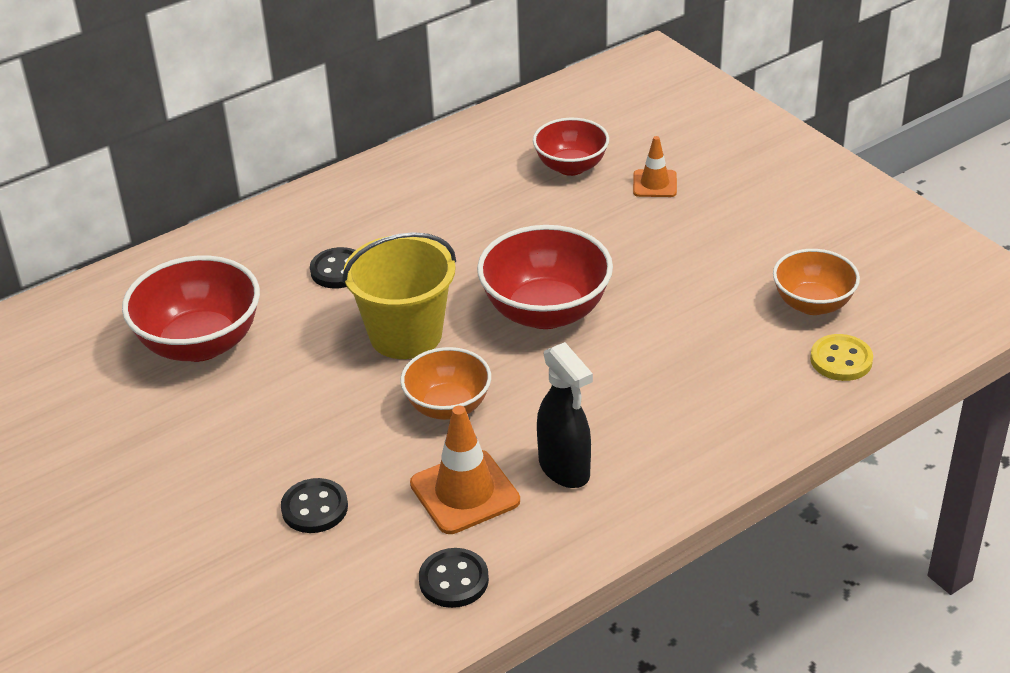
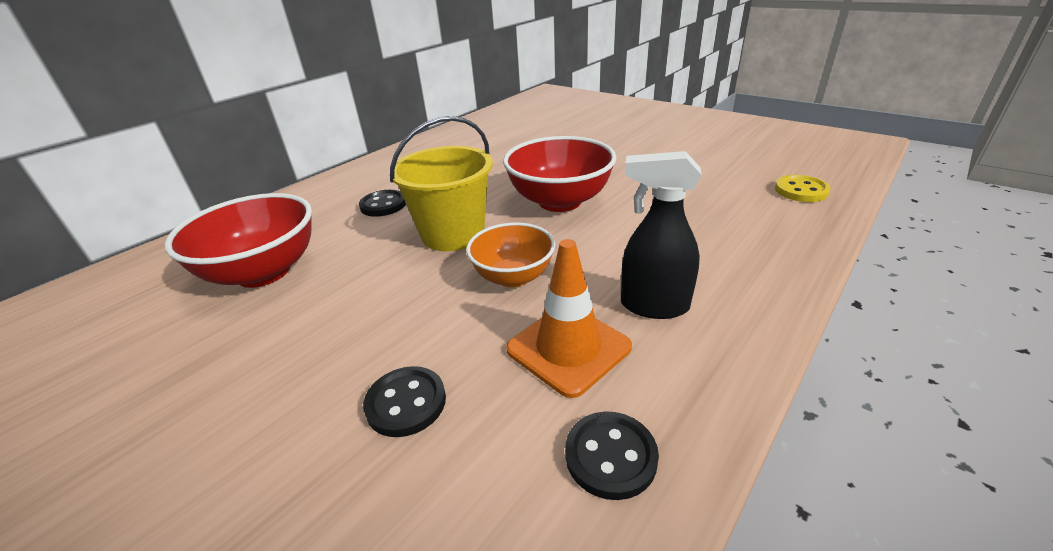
camera: 15 degrees left, 5 degrees down
red bowl [533,118,609,176] -> none
black spray bottle [537,342,593,488] -> black spray bottle turned 150 degrees clockwise [621,151,702,319]
orange traffic cone [633,136,677,197] -> none
orange bowl [773,249,860,315] -> none

